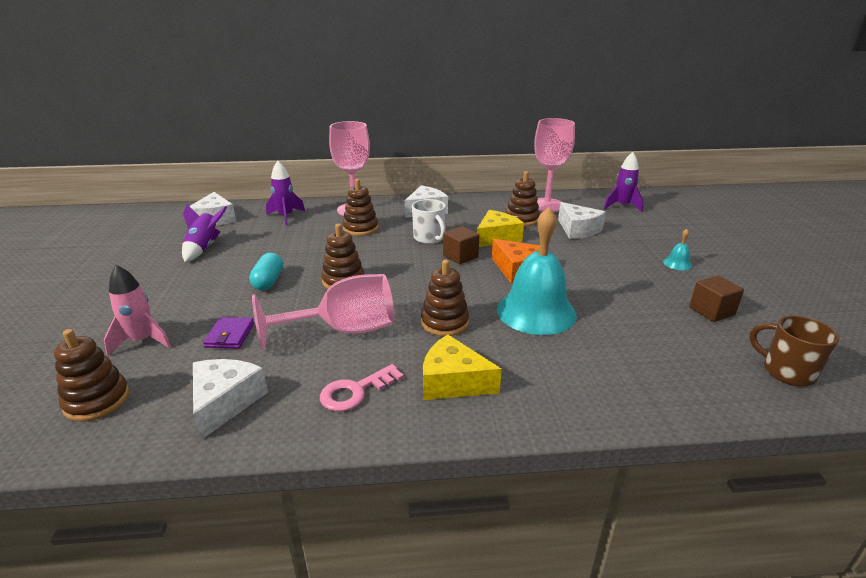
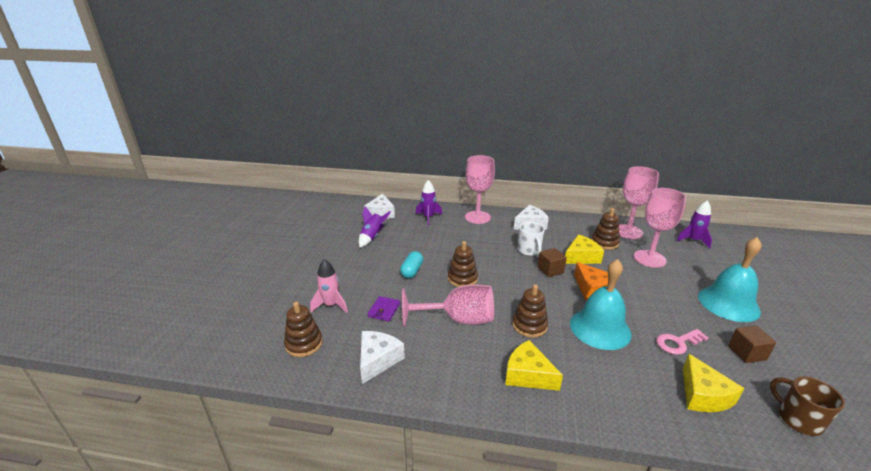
camera: 15 degrees right, 0 degrees up
pink key [320,364,404,411] -> pink key moved to [656,329,709,355]
brown stacking toy [343,179,379,236] -> none
white cheese [558,202,606,239] -> pink goblet [634,188,686,268]
turquoise bell [663,229,692,270] -> turquoise bell [698,237,762,322], size x2.50
none -> yellow cheese [683,354,744,412]

